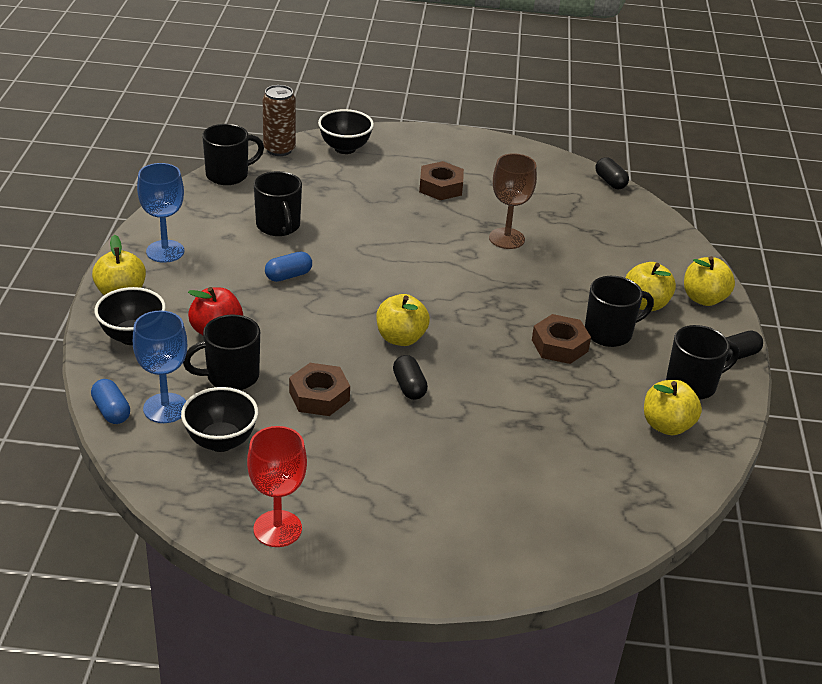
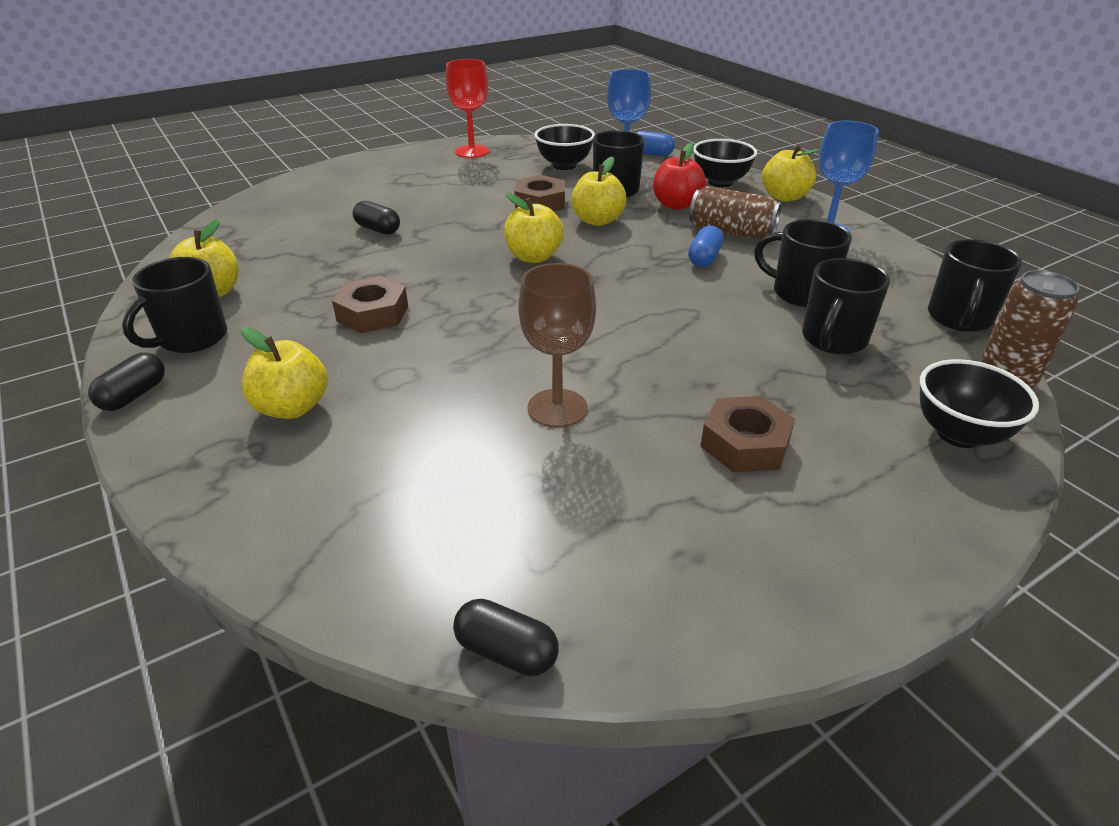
camera: 145 degrees right, 0 degrees up
black capsule [393,355,428,400] -> black capsule moved to [353,201,400,235]
black mug [585,276,654,347] -> black mug moved to [802,258,890,354]
yellow apple [684,256,735,306] -> yellow apple moved to [571,156,626,226]
none -> brown can [689,186,782,239]

